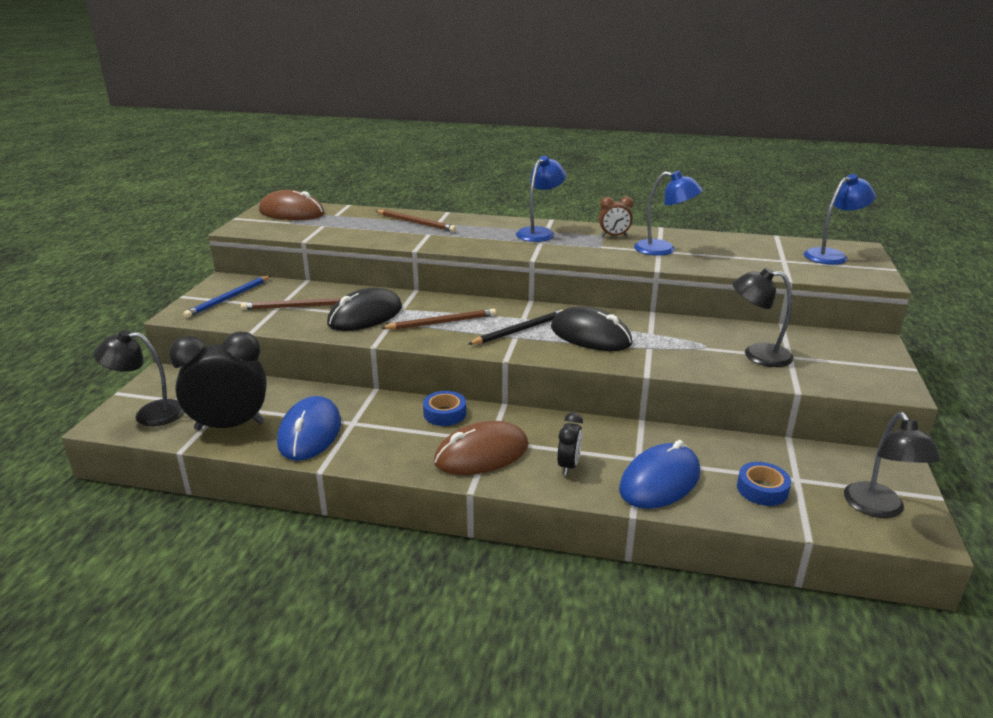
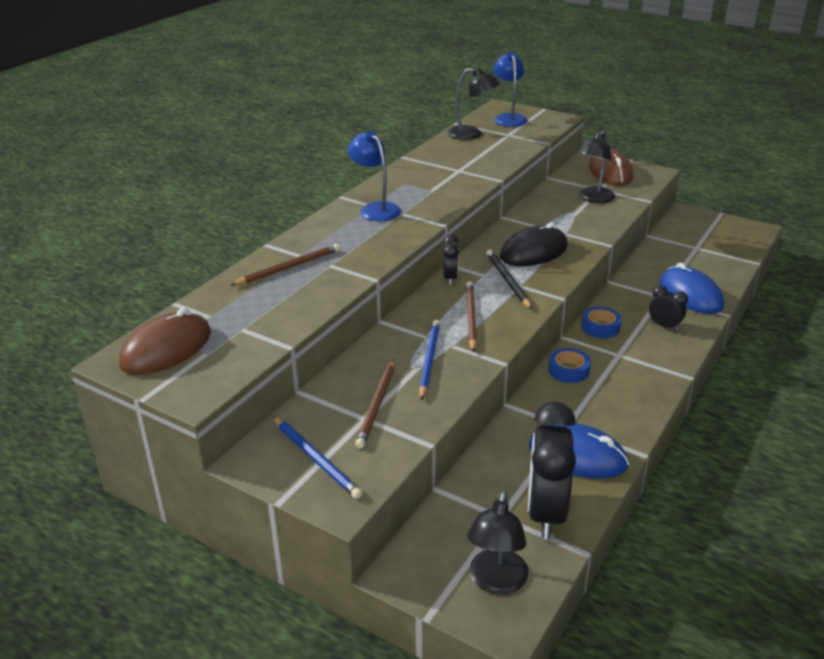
camera: 70 degrees left, 5 degrees up
black mouse [327,288,402,331] -> blue pencil [419,320,440,400]
brown mouse [434,421,528,475] -> brown mouse moved to [589,148,634,186]
brown clock [599,197,633,236] -> none
blue lamp [634,171,703,256] -> none
blue tape [737,462,791,506] -> blue tape moved to [581,307,621,338]
black lamp [844,412,941,518] -> black lamp moved to [447,67,500,140]
none -> black clock [443,234,459,285]

